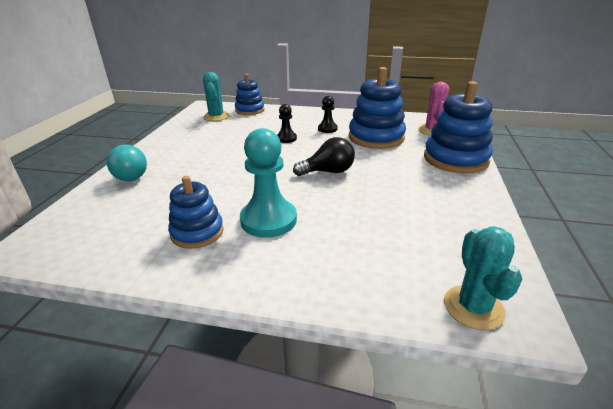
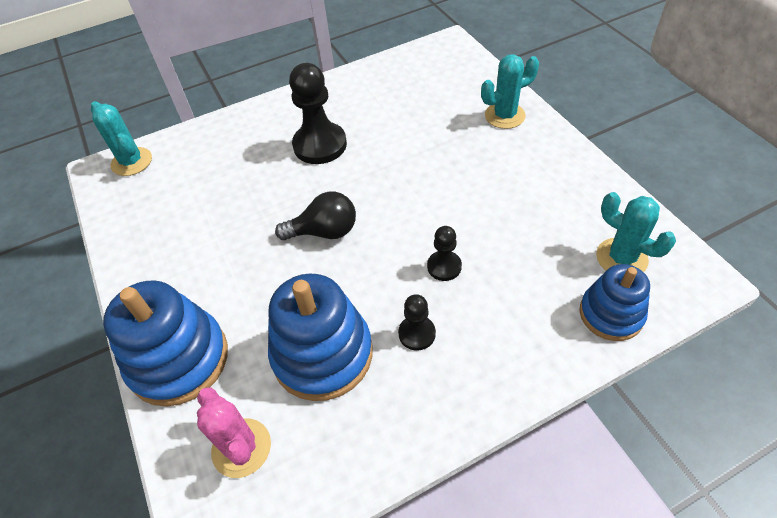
camera: 145 degrees right, 20 degrees up
turquoise light bulb [107,145,147,181] -> turquoise cactus [481,54,539,129]
blue stacking toy [168,176,224,249] -> none
turquoise pawn [240,128,297,238] -> black pawn [289,63,347,164]
black light bulb [293,137,355,176] -> black light bulb turned 135 degrees counterclockwise [275,191,356,240]

